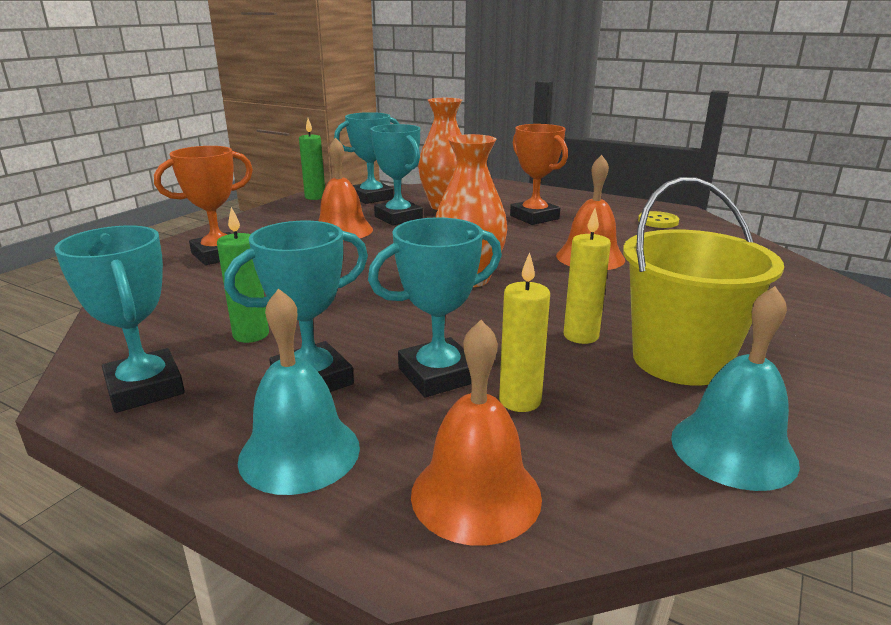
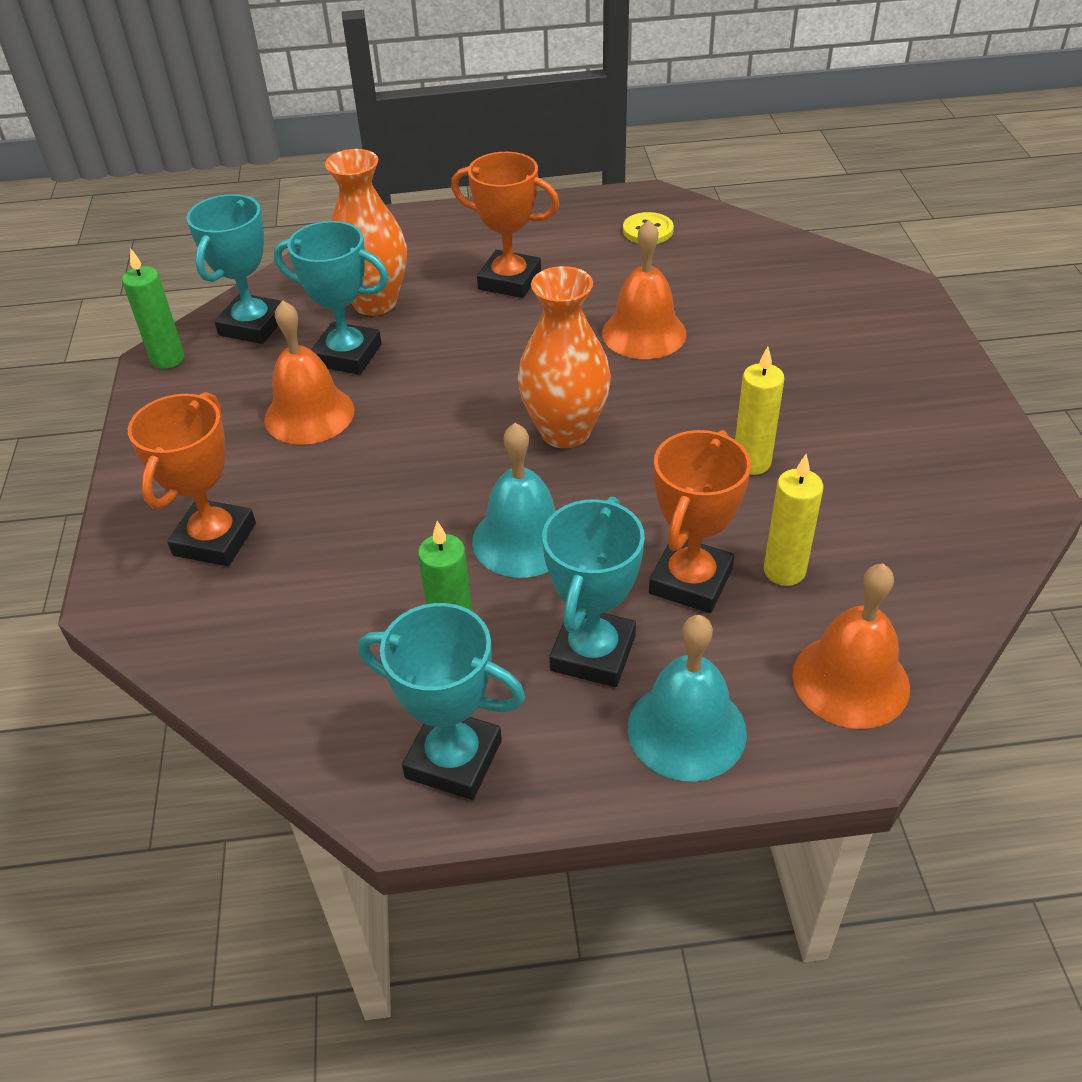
camera: 35 degrees left, 20 degrees up
turquoise trophy [368,217,502,397] -> orange trophy [649,430,751,613]
yellow bucket [623,177,784,386] -> none
turquoise bell [671,286,800,491] -> turquoise bell moved to [472,423,556,578]

